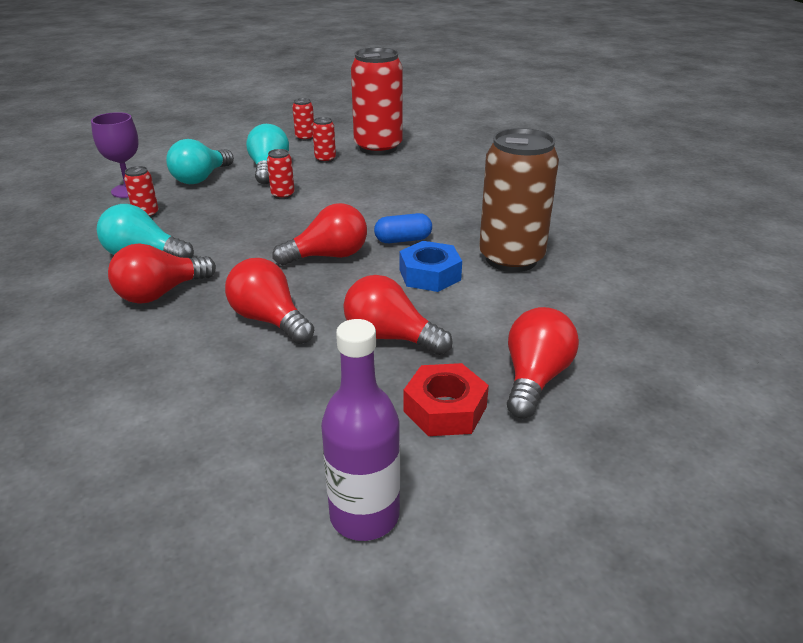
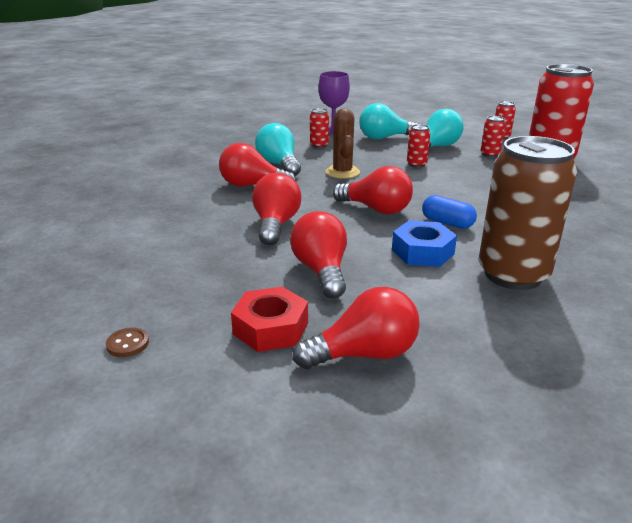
camera: 50 degrees right, 5 degrees down
purple bottle [321,319,400,541] -> brown button [106,327,149,357]
none -> brown cactus [326,108,360,179]

